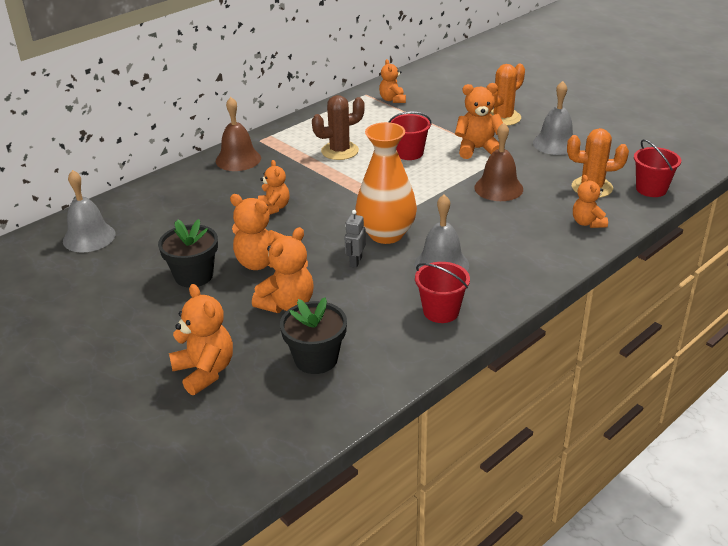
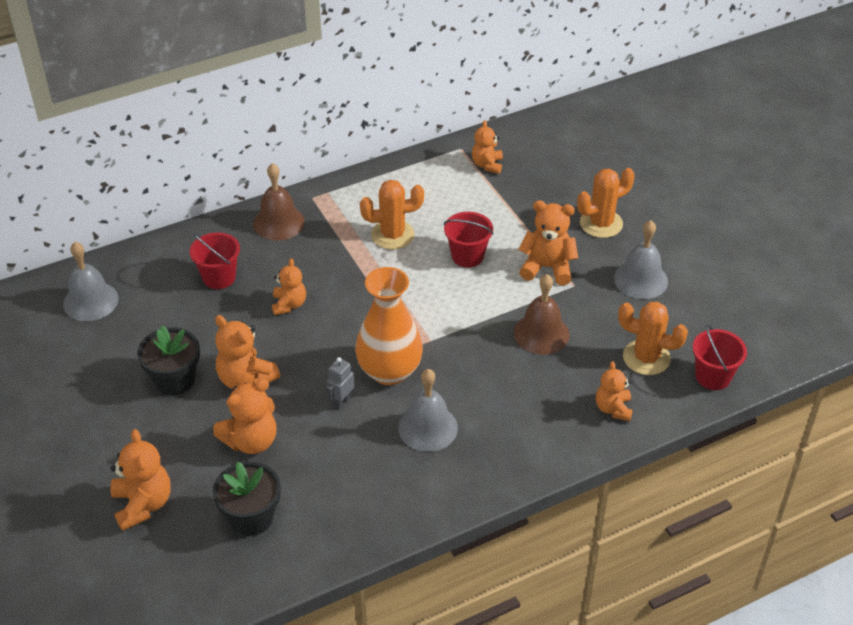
camera: 15 degrees right, 10 degrees up
brown cactus [312,95,365,160] -> orange cactus [360,180,424,250]
red bucket [415,262,470,323] -> red bucket moved to [190,232,240,289]

